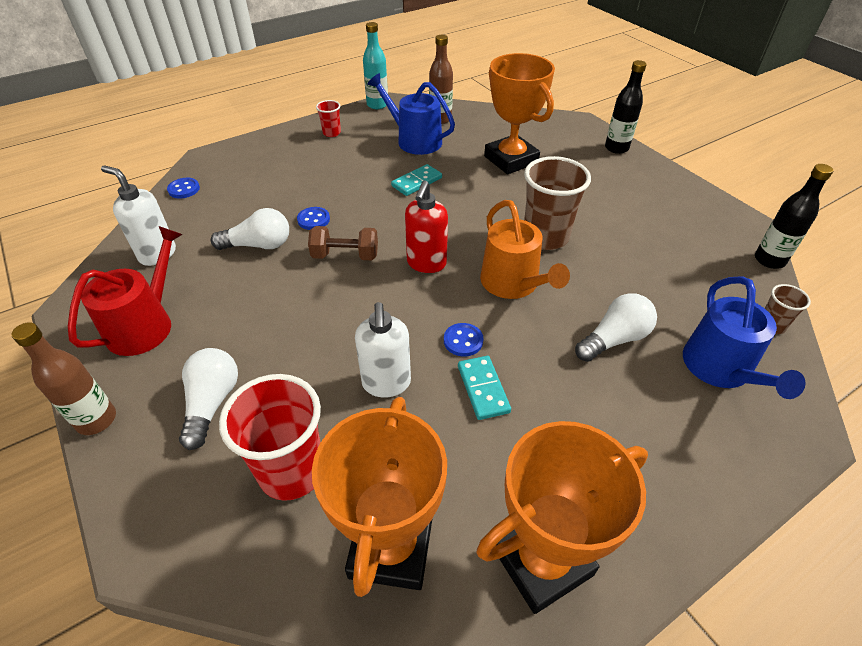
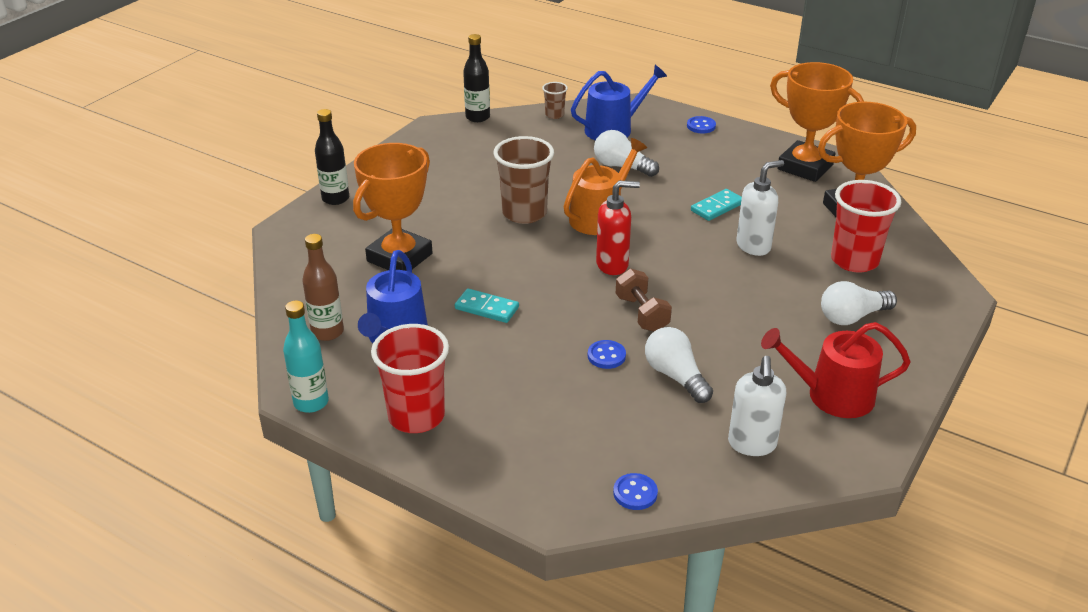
camera: 115 degrees left, 10 degrees down
brown bottle [12,322,116,435] -> none
red cup [316,100,341,137] -> red cup [371,324,449,433], size x2.05
blue button [444,323,483,357] -> blue button moved to [687,116,716,133]

